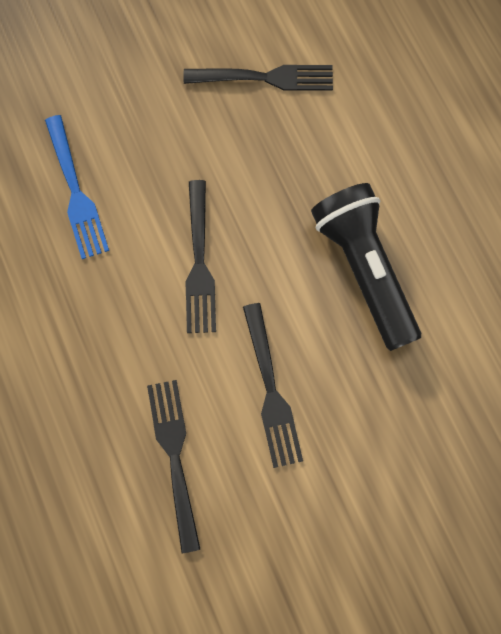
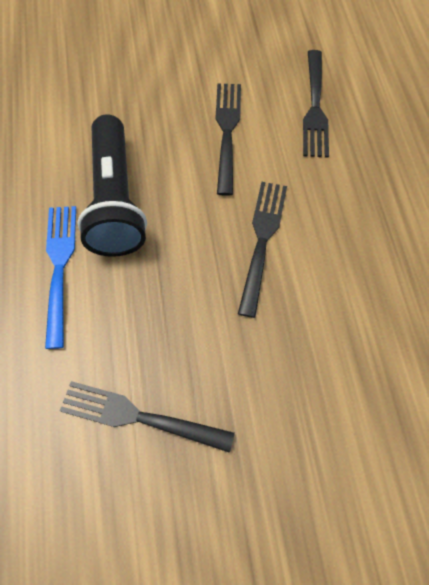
camera: 165 degrees left, 10 degrees down
blue fork [45,115,109,259] -> blue fork moved to [45,206,76,349]

